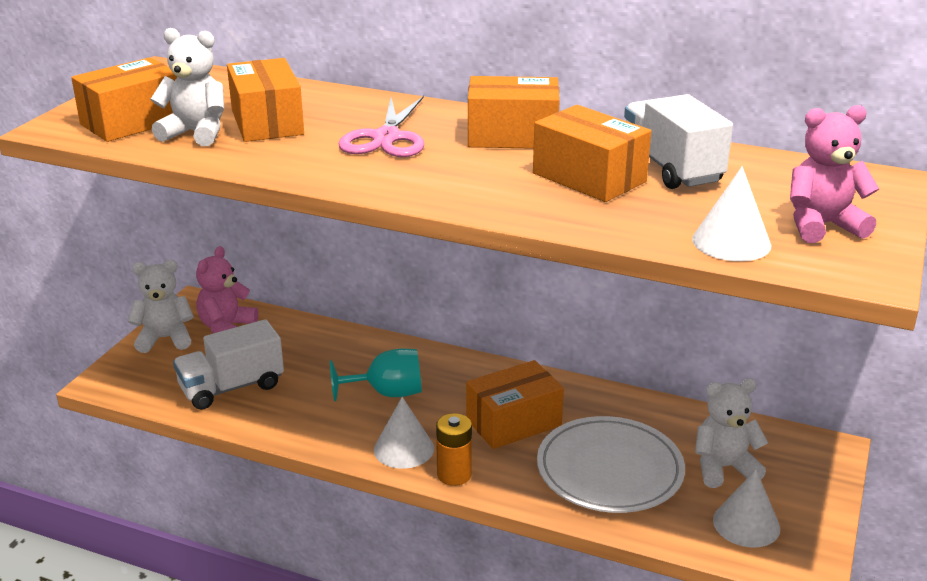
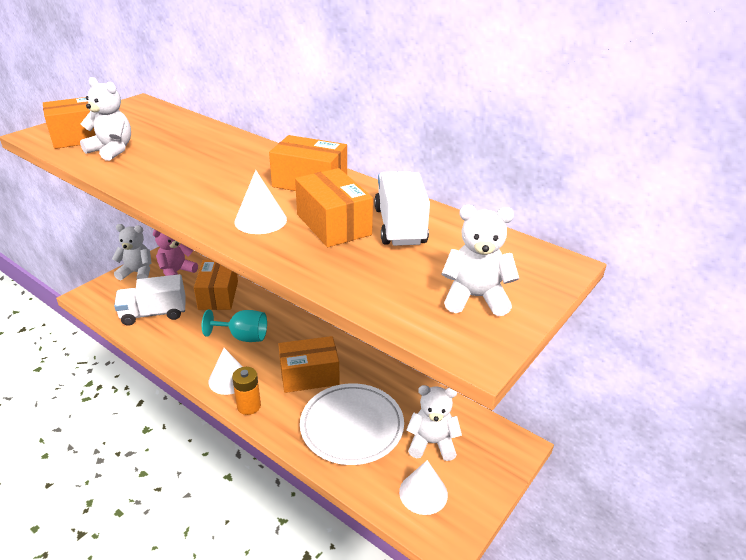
camera: 15 degrees right, 5 degrees up
orange box [227,58,304,142] -> orange box moved to [194,260,238,310]
pink scissors [339,96,424,157] -> none
white cone [692,166,772,261] -> white cone moved to [234,170,287,234]
pink teddy bear [790,105,879,243] -> white teddy bear [442,205,520,316]

